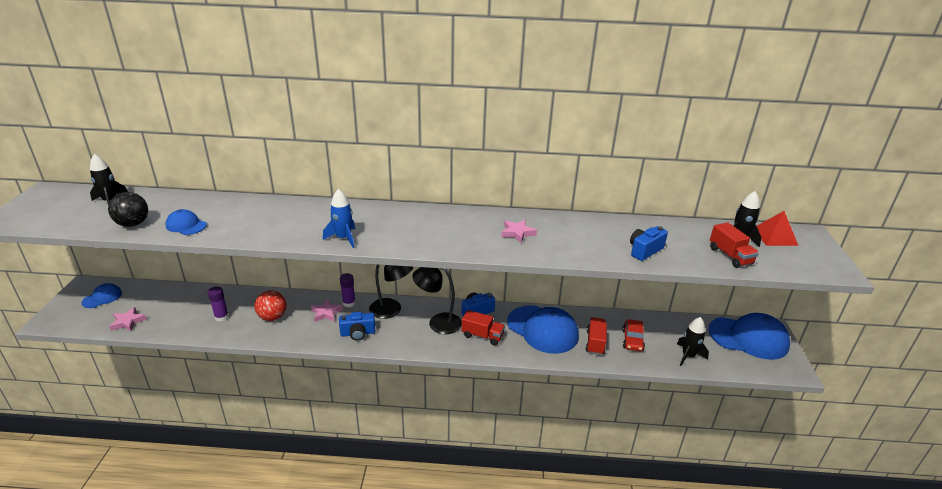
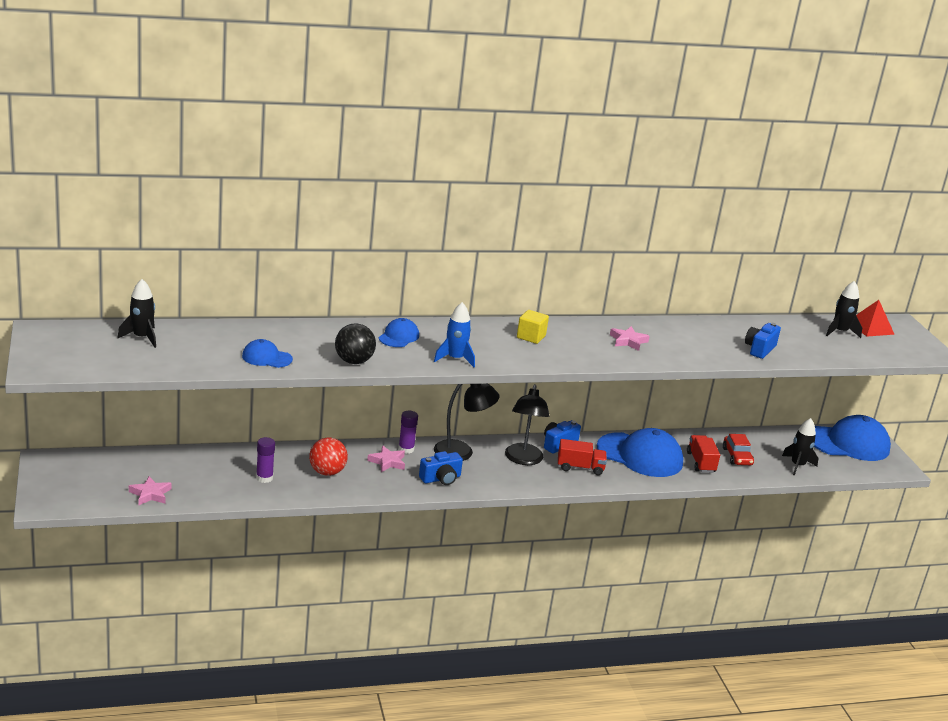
camera: 20 degrees left, 5 degrees down
blue cap [81,283,122,308] -> blue cap moved to [379,318,419,347]
black ball [108,192,148,227] -> black ball moved to [335,323,376,364]
black lamp [413,267,462,334] -> black lamp turned 75 degrees counterclockwise [505,384,550,465]
red truck [710,222,759,268] -> none
none -> yellow cube [517,310,549,344]

